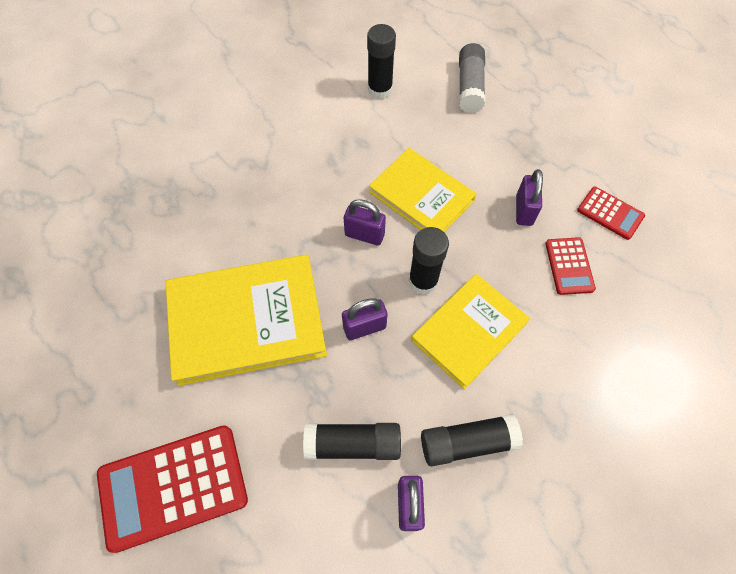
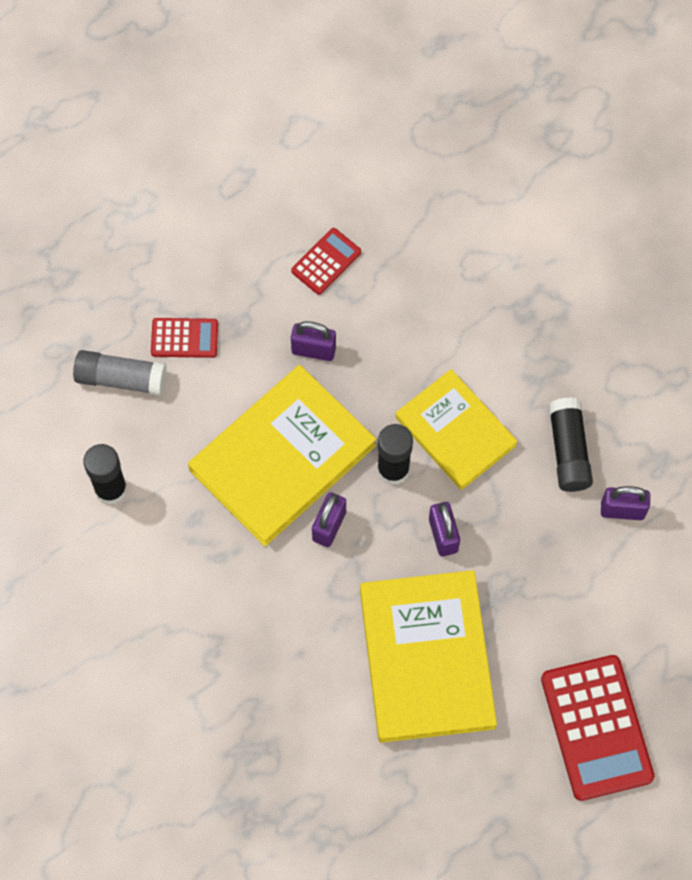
camera: 85 degrees left, 5 degrees up
black glue stick [303,423,401,460] -> none
yellow book [369,148,476,232] -> yellow book [188,365,376,546], size x1.51
red calculator [545,237,596,295] -> red calculator moved to [151,318,218,358]

